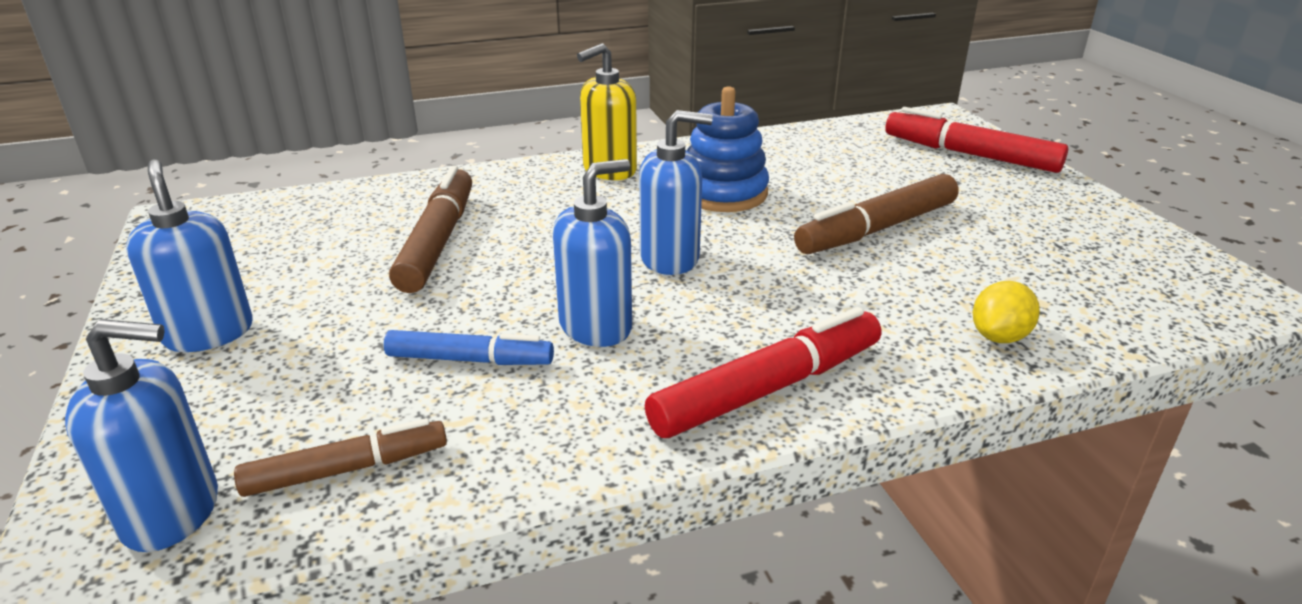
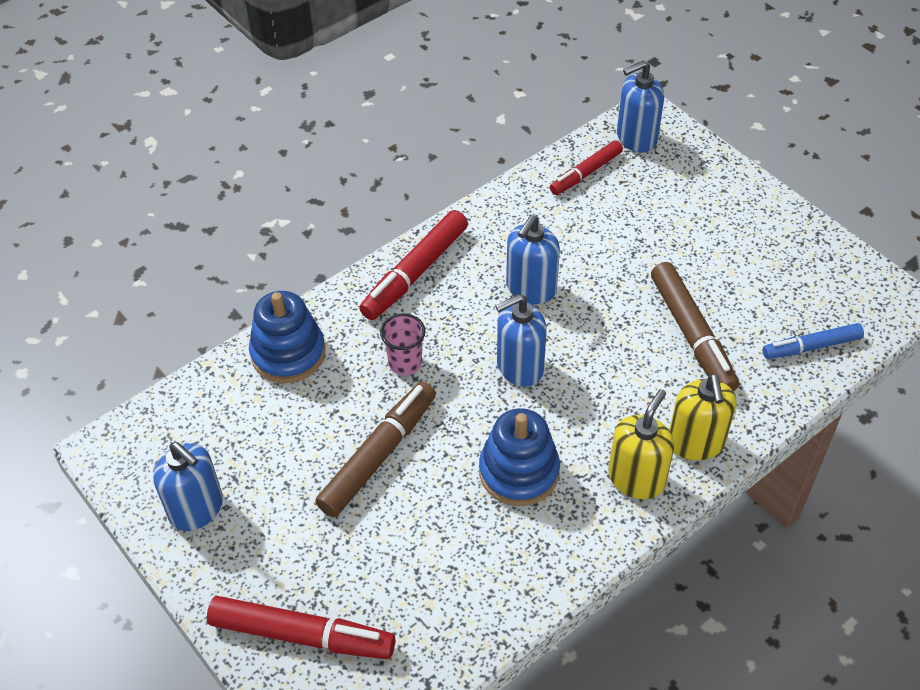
camera: 160 degrees right, 20 degrees up
blue soap dispenser [126,160,253,352] -> blue soap dispenser moved to [153,442,223,531]
brown marker [234,418,447,497] -> red marker [550,140,623,195]
blue marker [384,330,554,365] -> blue marker moved to [763,323,864,359]
yellow lemon [973,281,1040,343] -> blue stacking toy [249,291,325,383]
none -> pink cup [380,313,426,376]
none -> yellow soap dispenser [669,373,737,460]

